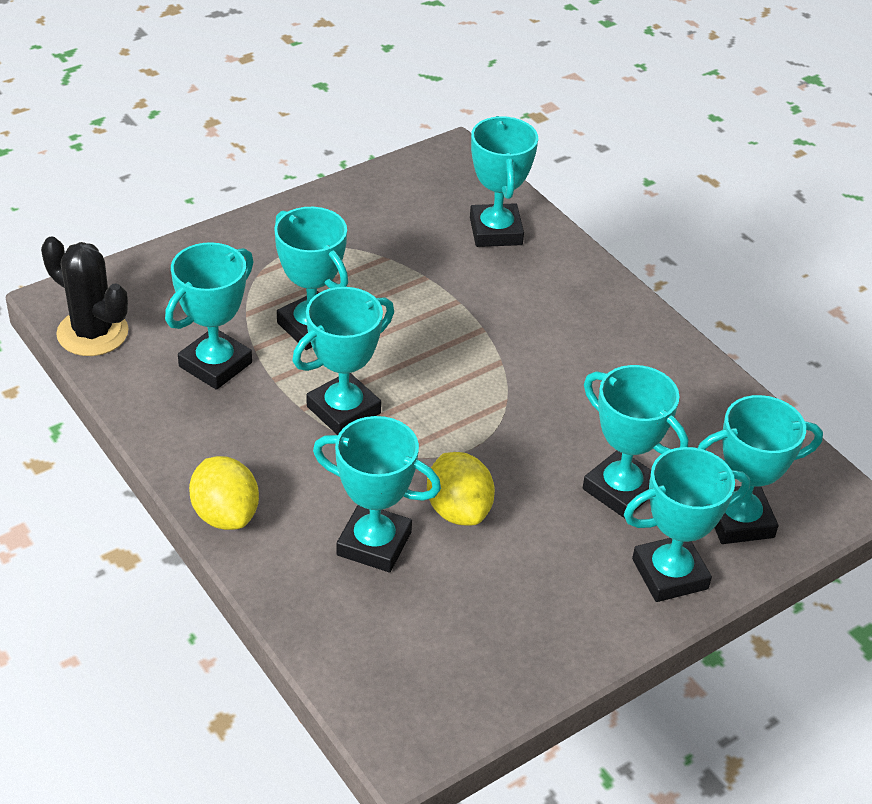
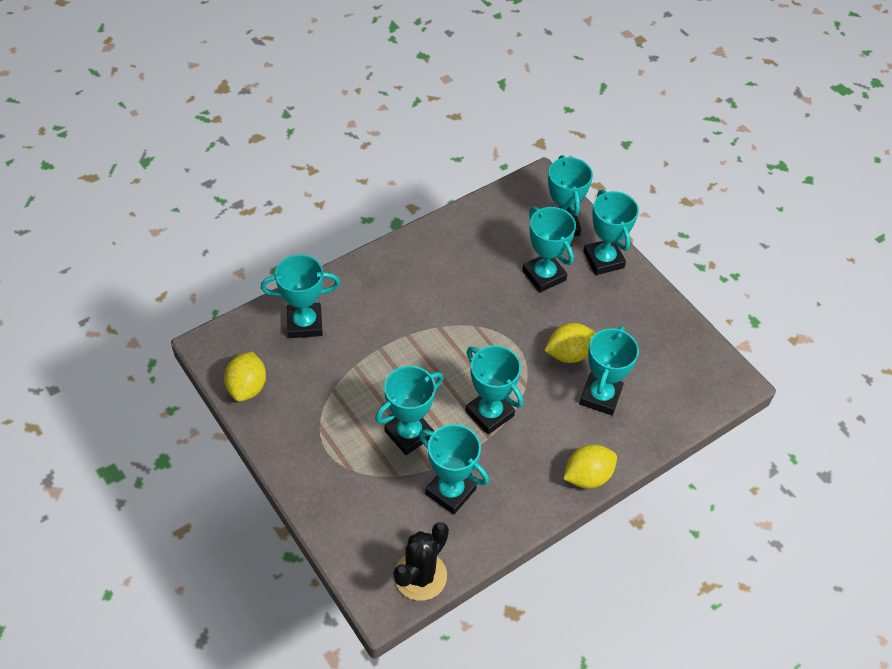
camera: 90 degrees left, 10 degrees up
turquoise trophy [583,365,688,518] -> turquoise trophy turned 75 degrees counterclockwise [522,207,576,293]
none -> yellow lemon [224,351,266,402]

